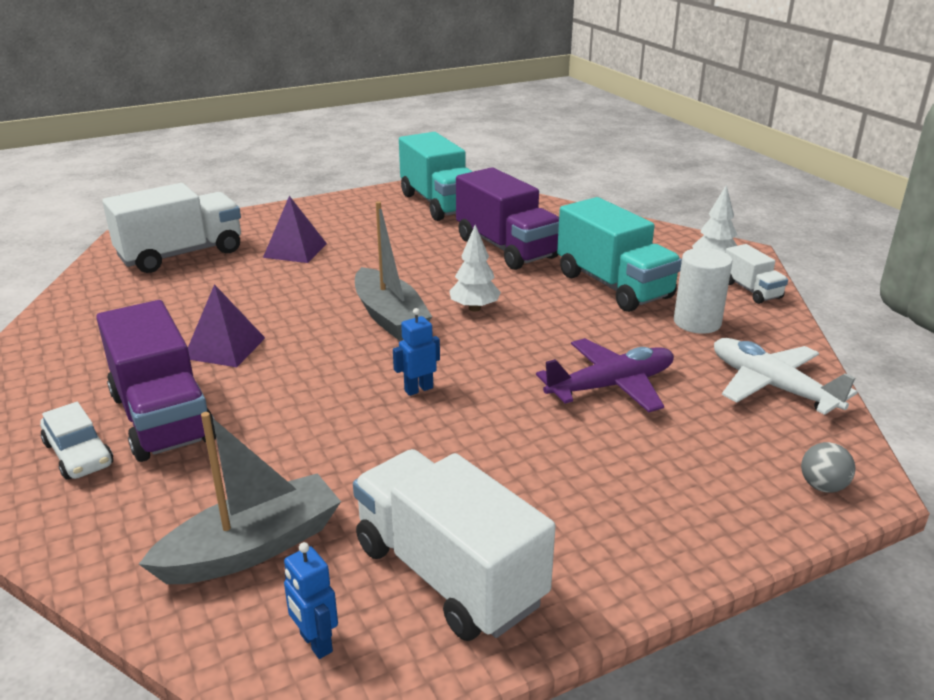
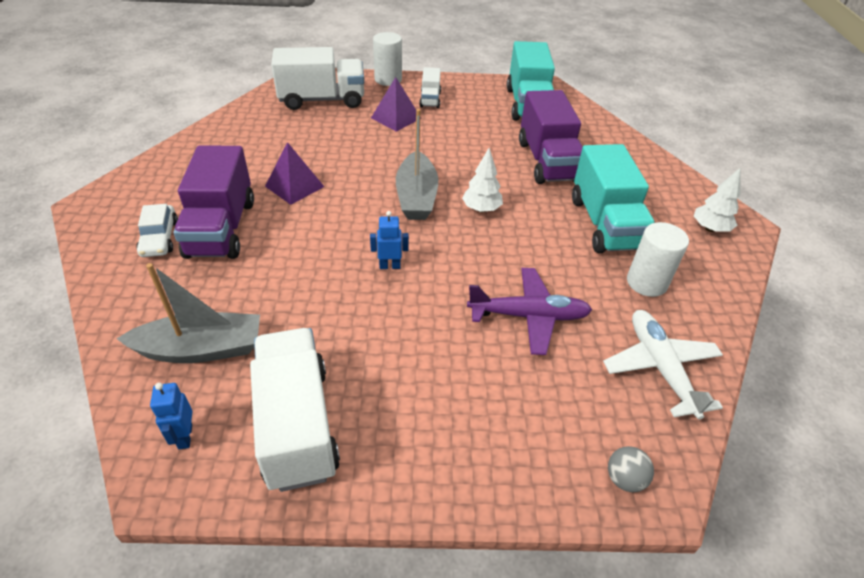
camera: 25 degrees right, 15 degrees up
white truck [725,244,788,304] -> white truck moved to [419,67,441,108]
none -> white cylinder [373,32,402,86]

